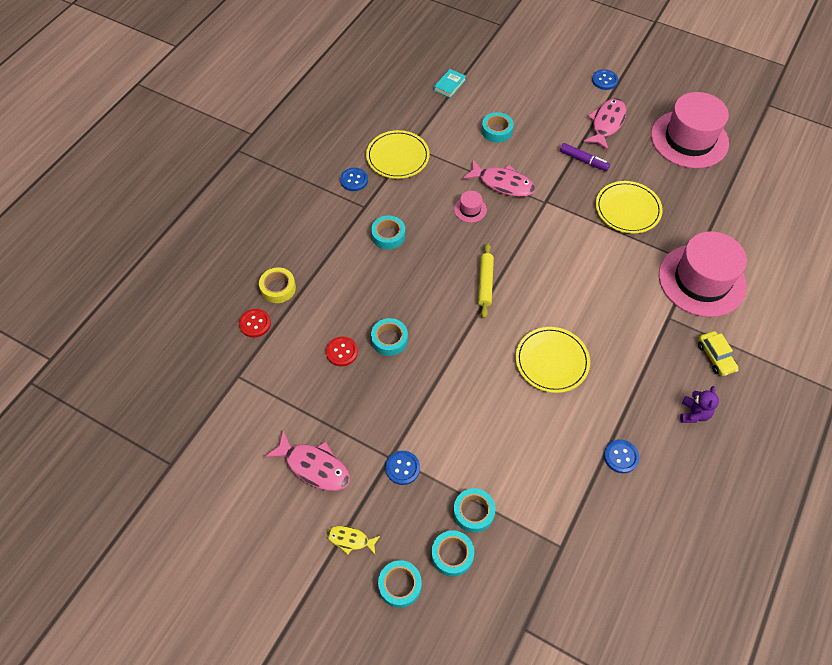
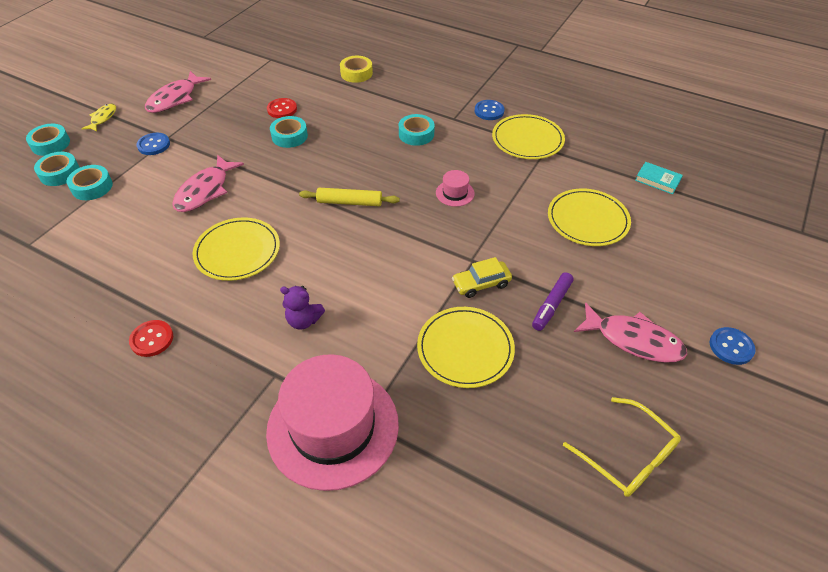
camera: 90 degrees right, 10 degrees down
red button [239,309,271,338] -> red button moved to [129,320,173,357]
pink fish [462,160,536,197] -> pink fish moved to [172,155,244,212]
turquoise tape [482,112,513,143] -> yellow plate [548,188,631,246]
blue button [604,440,639,473] -> none
pink hat [651,92,729,169] -> yellow glasses [563,397,681,497]
purple teddy bear [680,386,719,423] -> purple teddy bear moved to [280,286,325,330]
yellow car [698,331,739,376] -> yellow car moved to [452,257,512,298]

